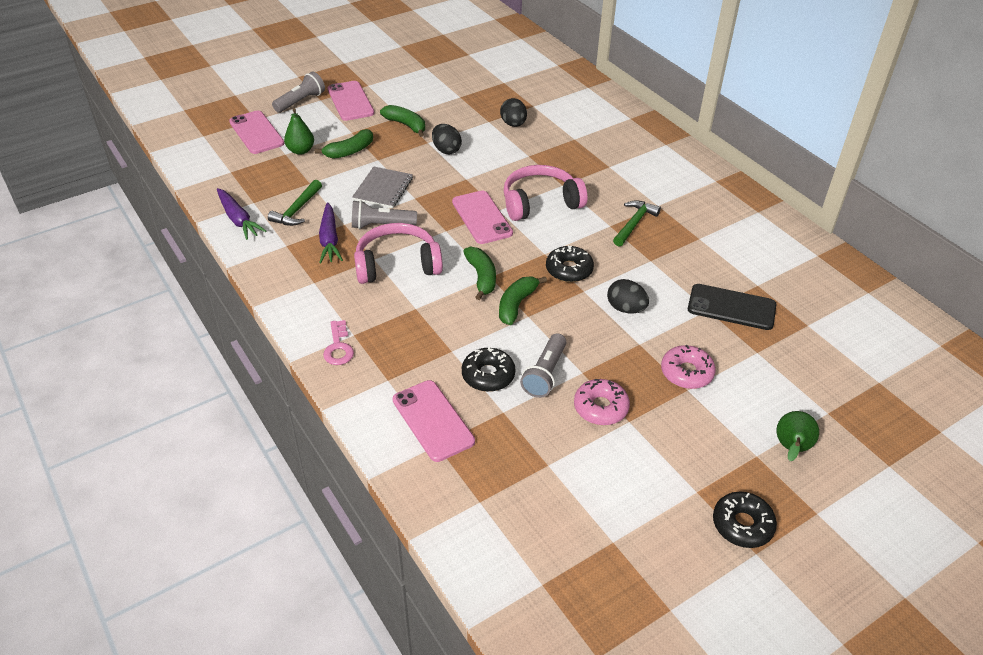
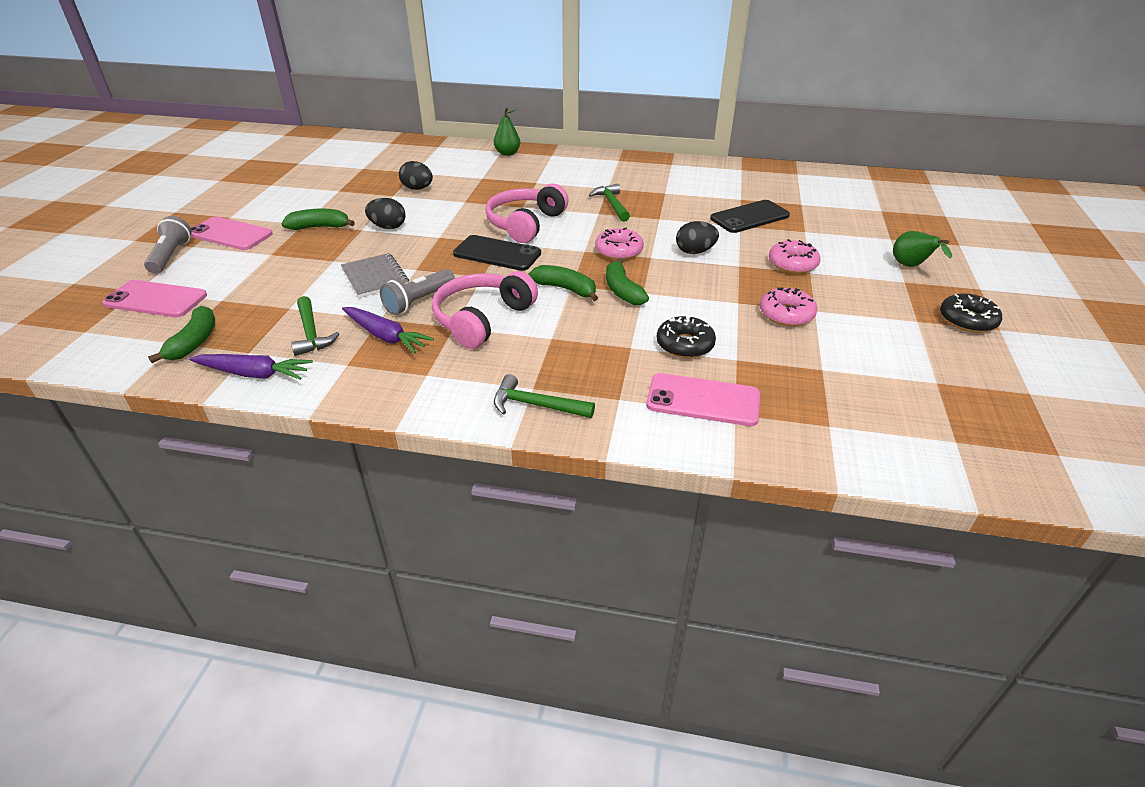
camera: 45 degrees left, 5 degrees down
green pear [284,108,314,155] -> green pear moved to [494,107,520,156]
green banana [315,129,373,159] -> green banana moved to [148,306,215,363]
pink key [323,320,354,365] -> green hammer [494,374,595,418]
pink phone [452,191,513,244] -> black phone [453,235,541,271]
grey flashlight [520,333,566,398] -> none
black donut [546,245,594,282] -> pink donut [595,228,644,260]

